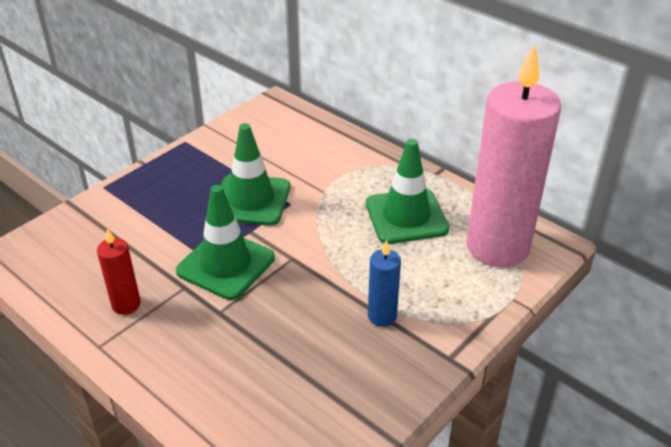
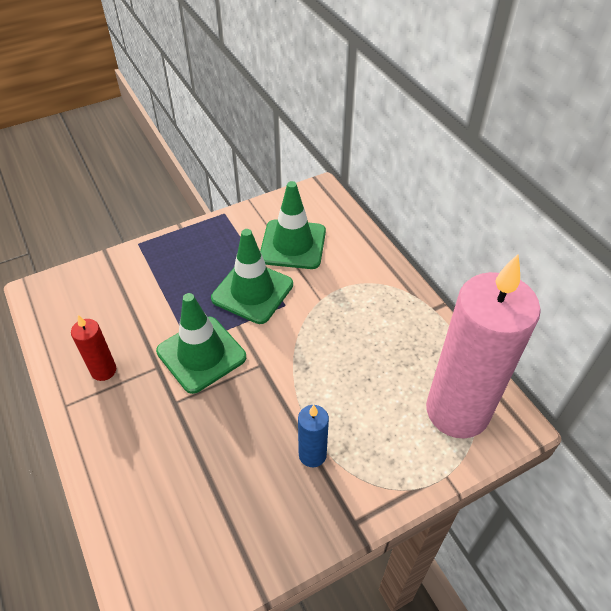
camera: 20 degrees right, 10 degrees up
green traffic cone [366,139,449,244] -> green traffic cone moved to [260,181,326,269]

